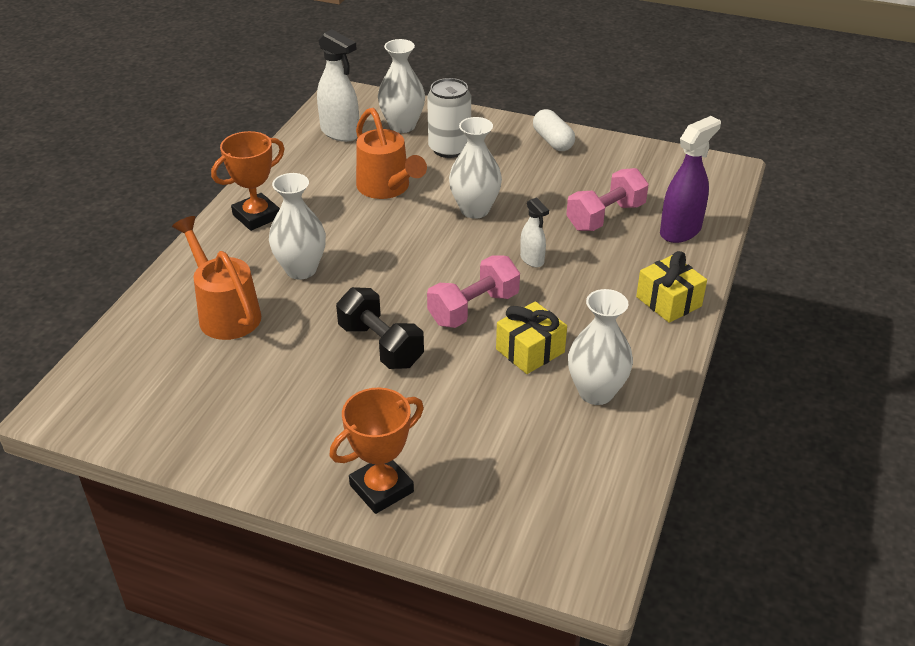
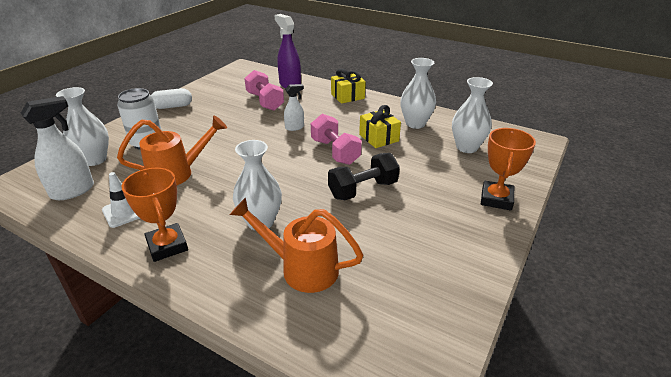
camera: 80 degrees left, 5 degrees down
orange watering can [172,216,261,340] -> orange watering can turned 45 degrees clockwise [230,197,364,293]
orange trophy [329,387,424,514] -> orange trophy turned 45 degrees clockwise [481,128,536,211]
white vase [449,117,502,219] -> white vase moved to [452,77,493,153]
none -> white traffic cone [102,172,140,228]

